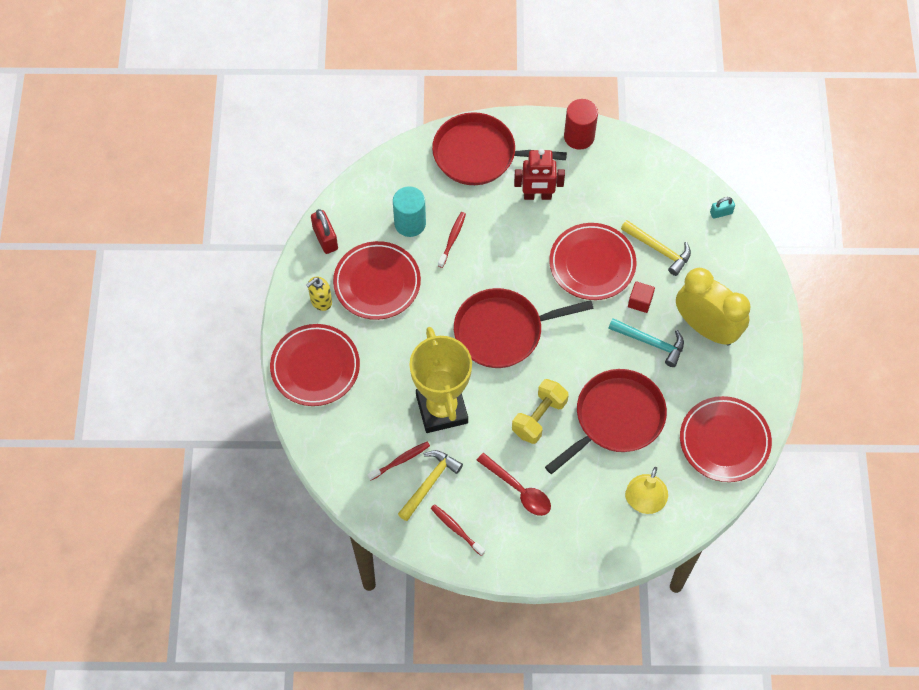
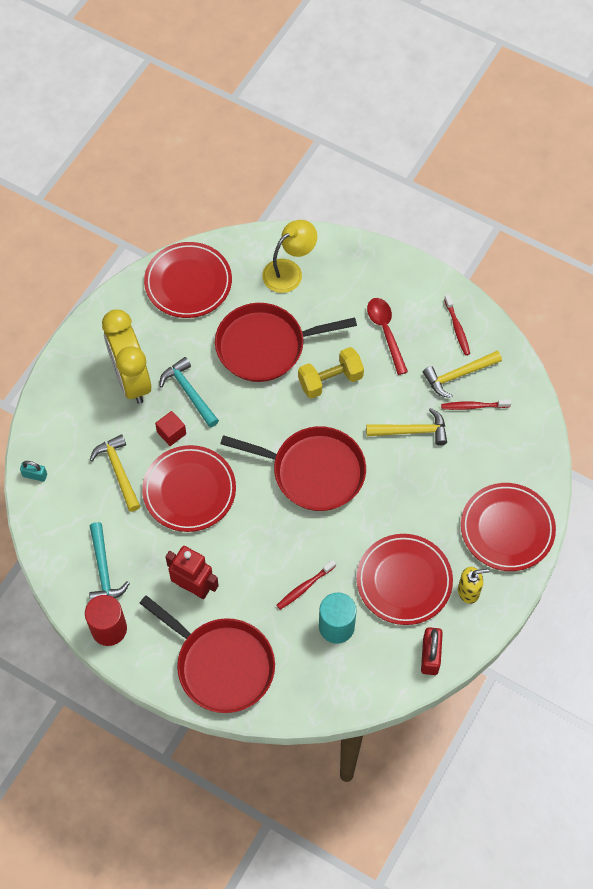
camera: 150 degrees left, 0 degrees up
yellow trophy [409,327,472,433] -> yellow hammer [366,408,447,445]
none -> turquoise hammer [89,522,130,600]

